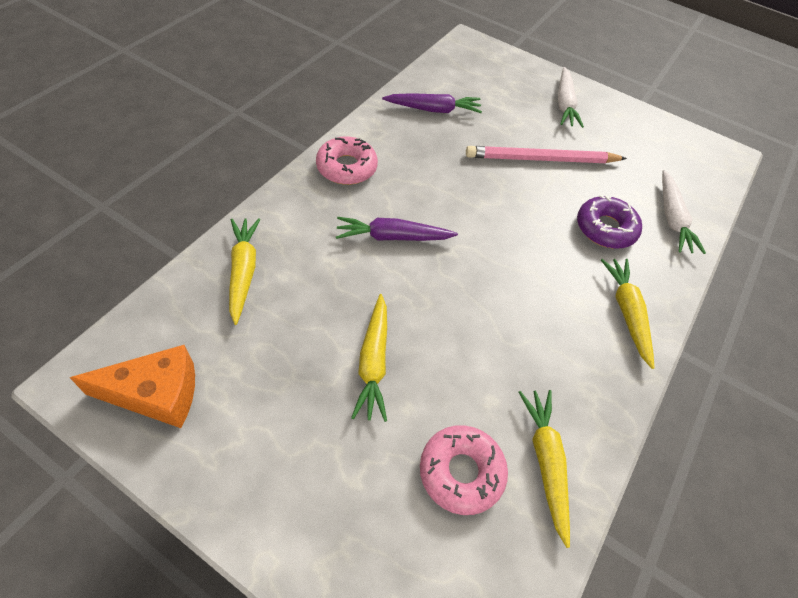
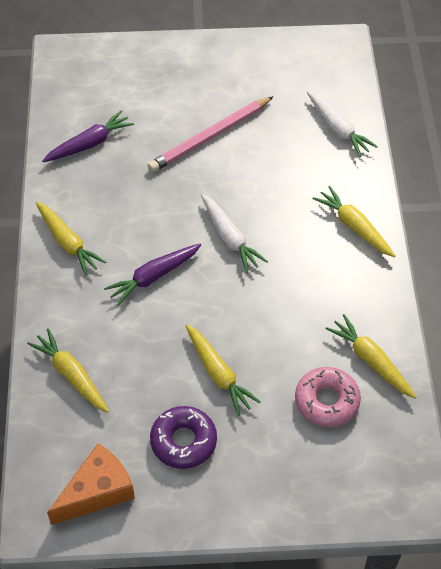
camera: 30 degrees left, 0 degrees up
pink donut [316,136,378,185] -> yellow carrot [35,201,106,275]
white carrot [558,67,584,128] -> white carrot moved to [201,194,268,273]
purple donut [577,195,642,249] -> purple donut moved to [150,406,217,469]

